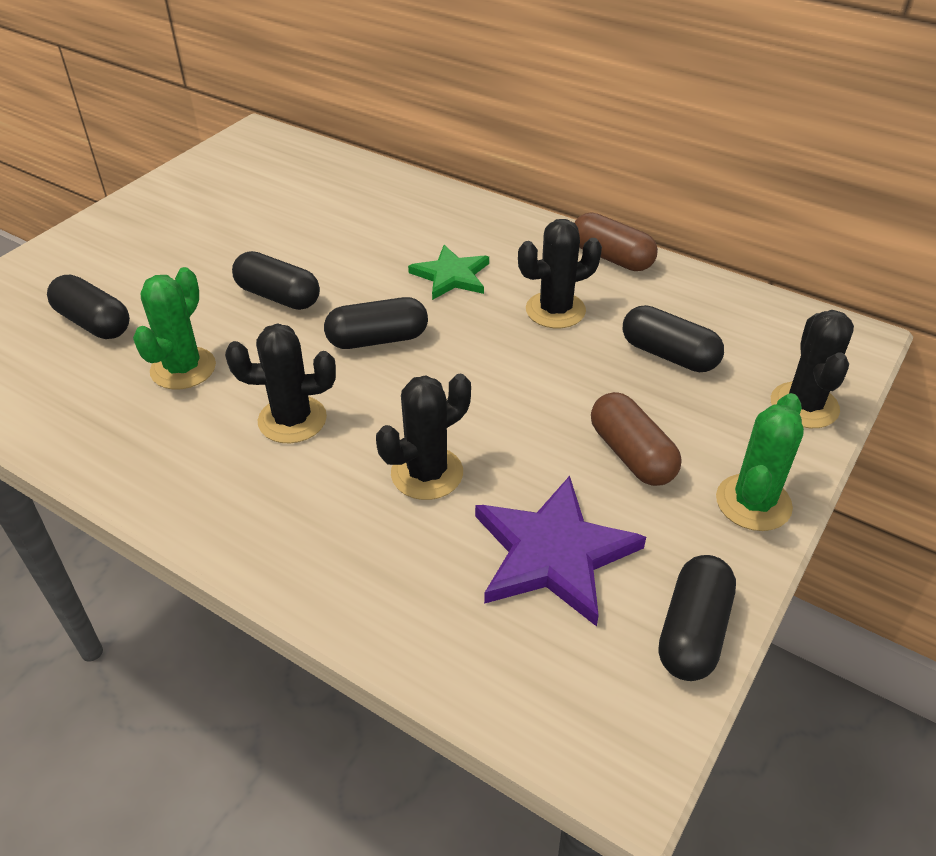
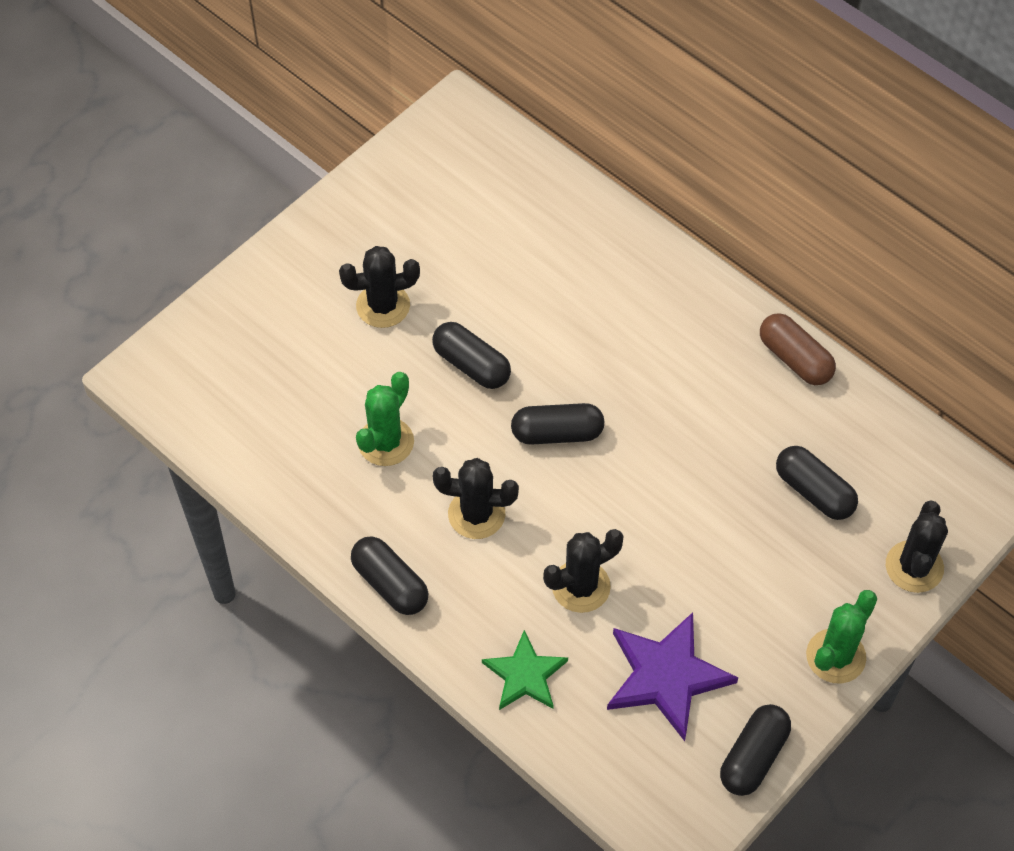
camera: 10 degrees right, 15 degrees up
black capsule [47,275,130,339] -> black capsule moved to [351,536,428,615]
green star [408,245,489,300] -> green star moved to [482,630,568,710]
black cactus [518,219,602,328] -> black cactus moved to [339,246,420,328]
brown capsule [591,392,682,486] -> none

